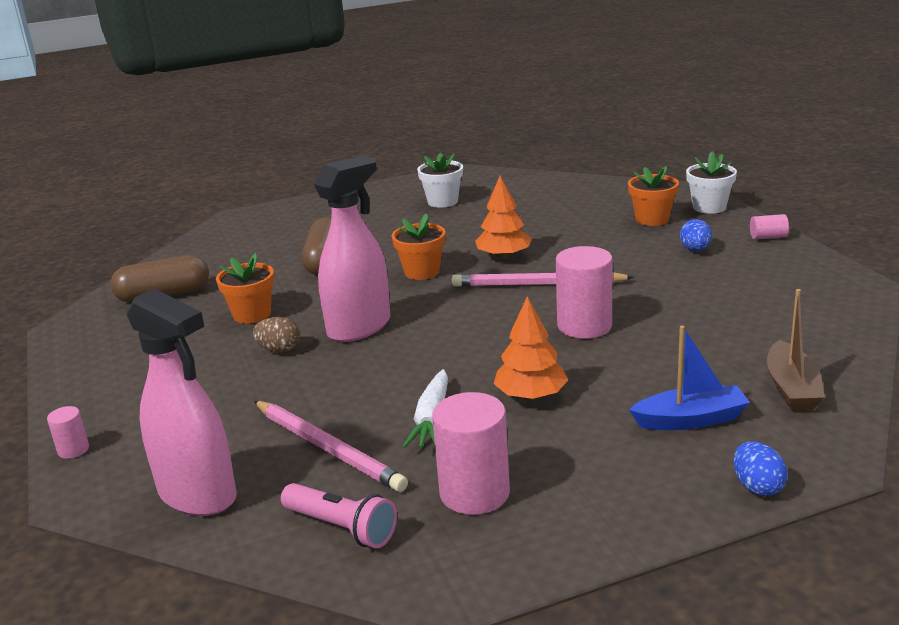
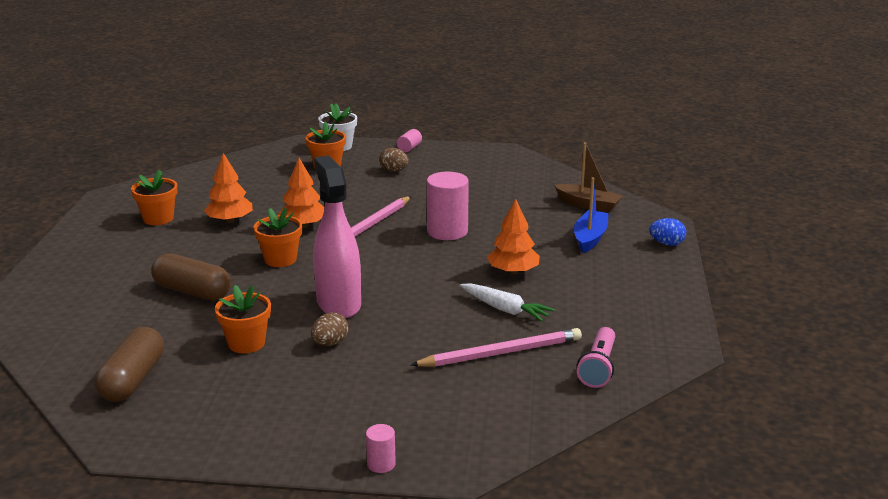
camera: 65 degrees left, 0 degrees up
pink spray bottle [127,288,237,516] -> none
pink flashlight [281,483,397,548] -> pink flashlight turned 135 degrees clockwise [577,327,615,388]
white flower pot [417,153,463,208] -> orange flower pot [131,170,177,225]
pink cylinder [432,392,510,515] -> none
blue egg [680,219,712,251] -> brown egg [379,148,409,172]
none -> orange tree [204,153,253,223]

